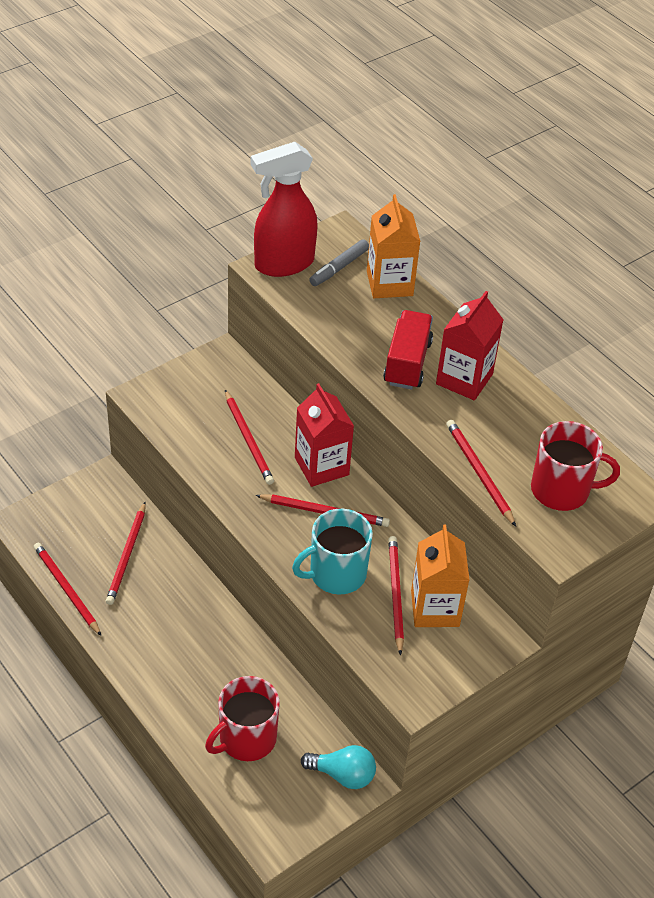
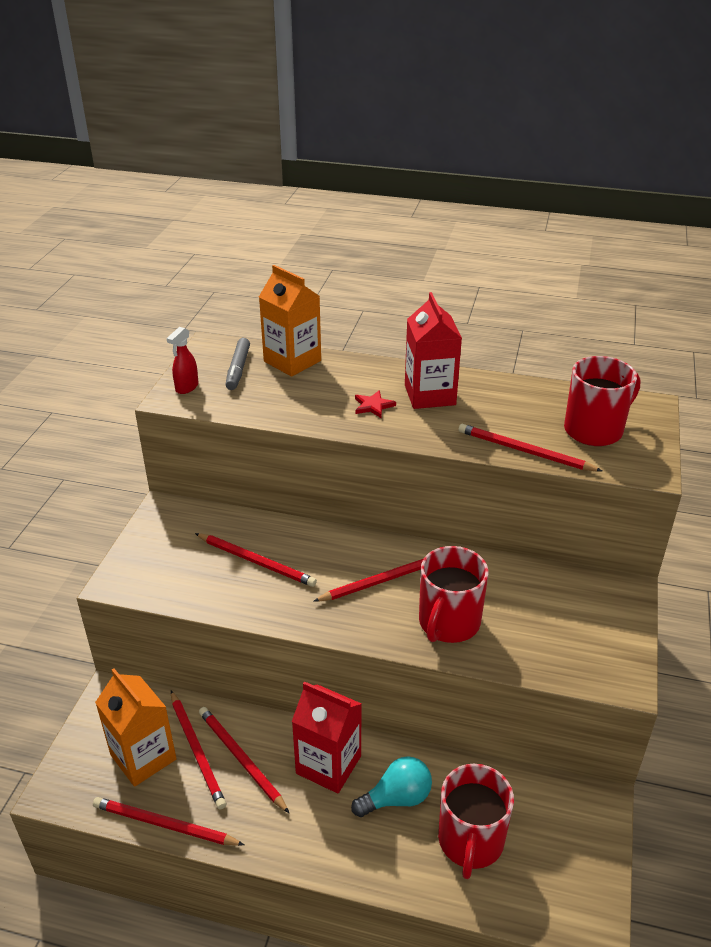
camera: 35 degrees left, 10 degrees down
red spray bottle [251,142,318,277] -> red spray bottle [166,327,198,394], size x0.44
turquoise mug [292,509,373,595] -> red mug [419,546,489,643]
red carton [295,383,354,487] -> red carton moved to [292,681,362,794]
turquoise light bulb [301,745,376,789] -> turquoise light bulb moved to [351,756,432,817]
red truck [383,310,433,389] -> red star [355,390,396,418]
red pencil [388,536,404,656] -> red pencil moved to [199,707,289,813]
orange carton [411,525,470,627] -> orange carton moved to [95,668,177,787]

